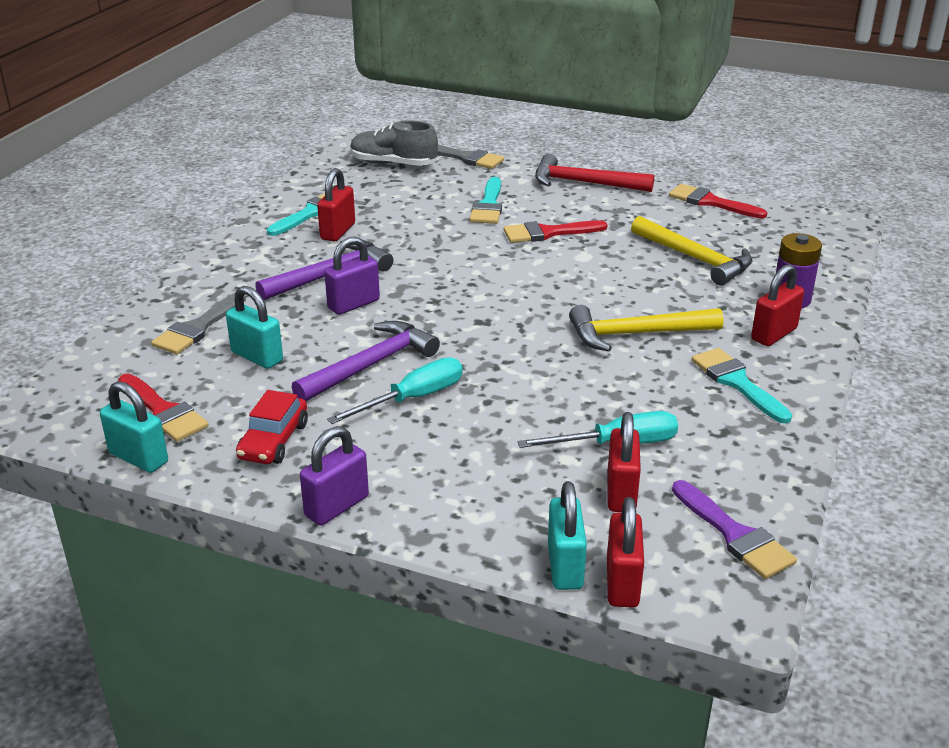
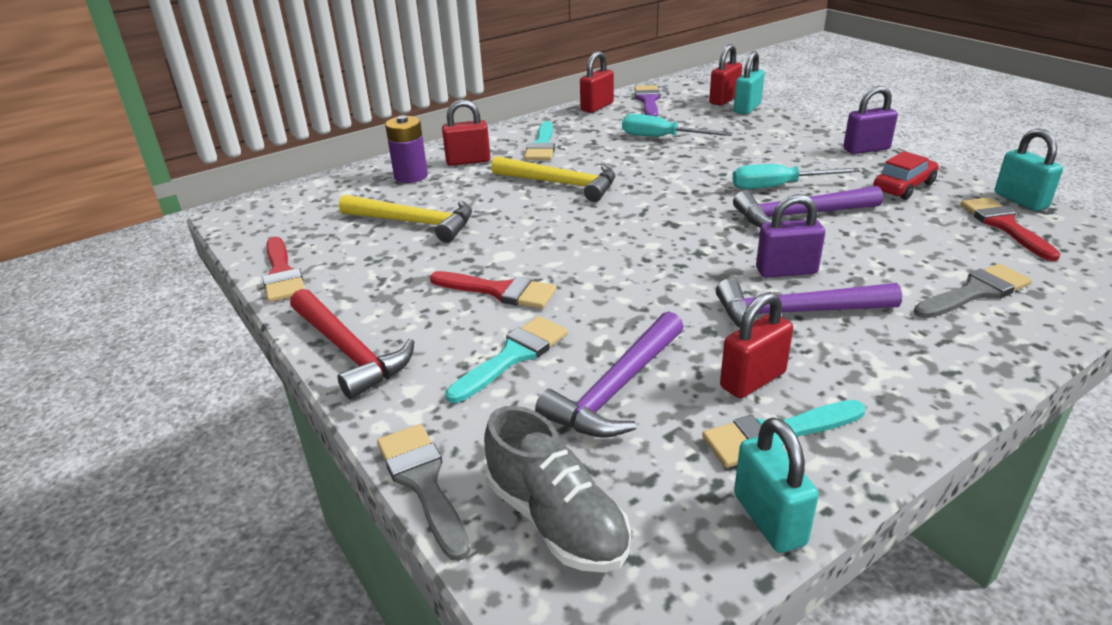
camera: 145 degrees left, 0 degrees up
turquoise padlock [226,286,283,369] -> turquoise padlock moved to [734,417,819,553]
red padlock [608,412,641,512] -> red padlock moved to [580,51,614,113]
yellow hammer [631,216,753,285] -> yellow hammer turned 120 degrees clockwise [339,194,472,243]
none -> purple hammer [535,311,683,438]

